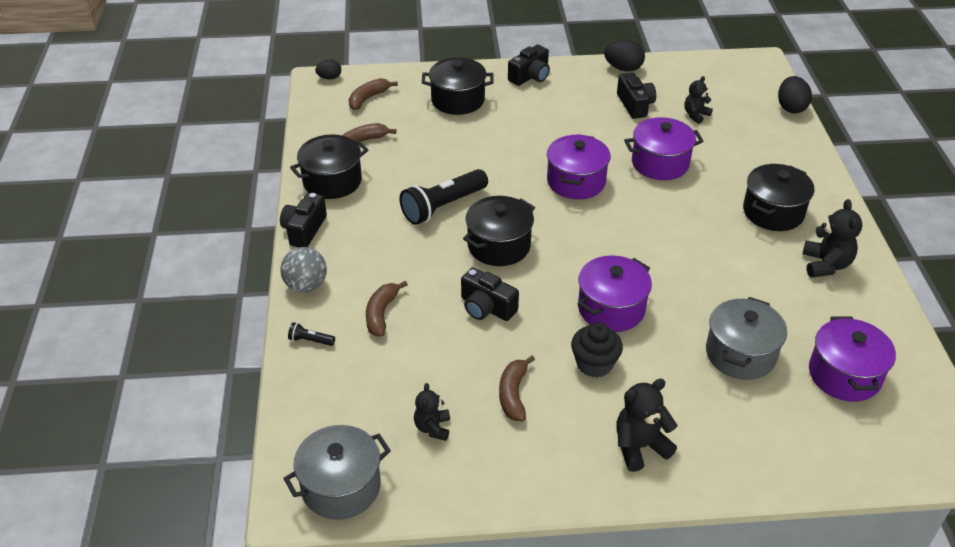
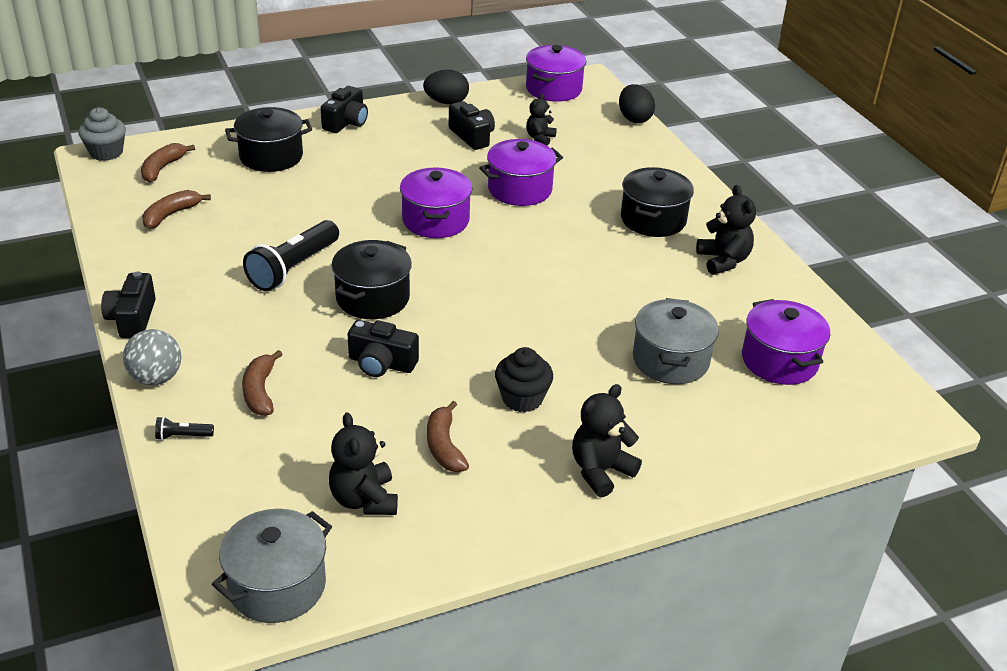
camera: 20 degrees left, 5 degrees down
black pot [290,134,368,199] -> none
black egg [315,60,341,79] -> grey cupcake [78,107,126,161]
black teddy bear [414,383,450,441] -> black teddy bear [329,412,398,515], size x1.54
purple pot [578,255,652,332] -> purple pot moved to [526,45,587,102]

